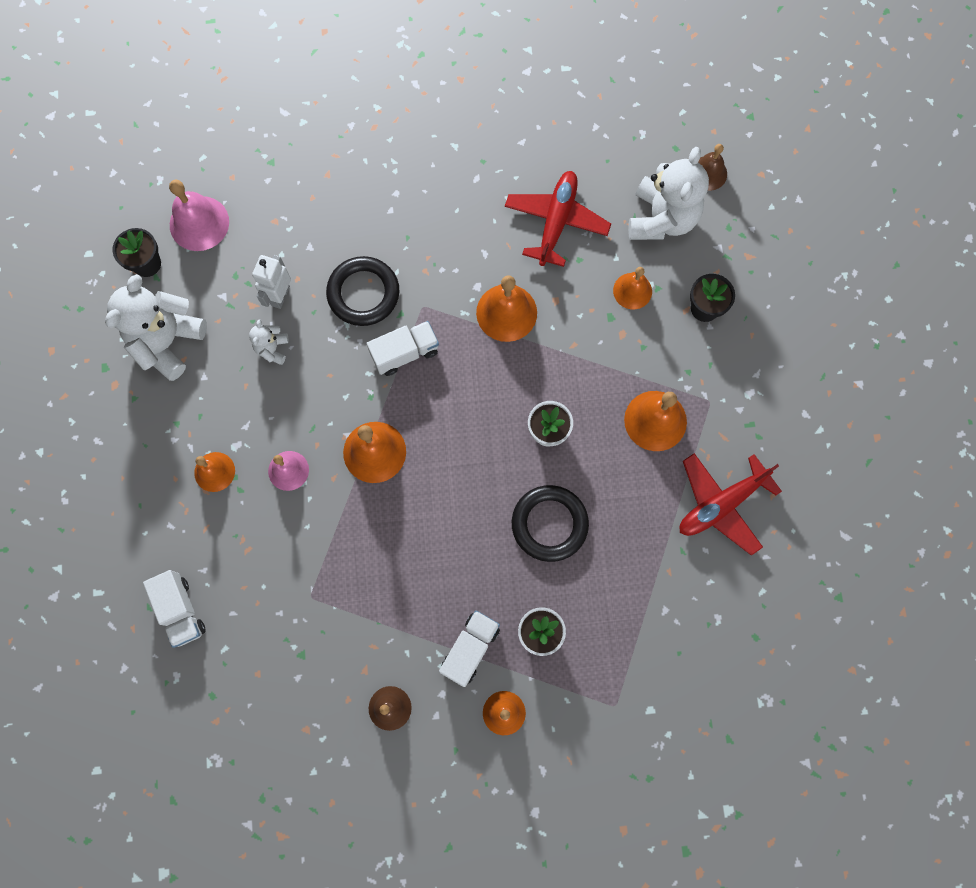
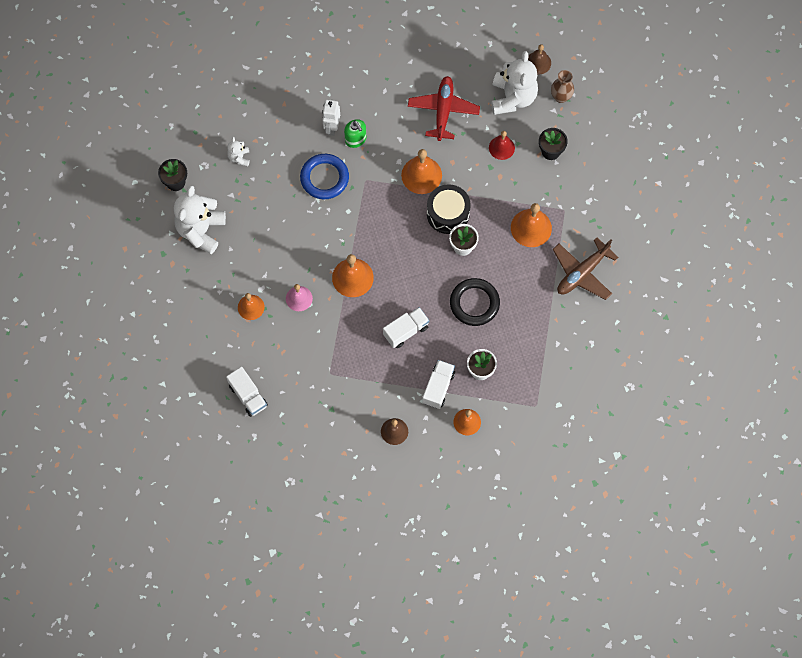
camera: 10 degrees left, 5 degrees down
pink bell [169,180,229,251] -> none
white teddy bear [249,319,289,365] -> white teddy bear moved to [227,137,250,166]
white robot [252,255,291,309] -> white robot moved to [322,100,340,136]
black ring [326,256,399,326] -> blue ring [300,154,349,199]
white truck [366,321,439,376] -> white truck moved to [383,307,429,348]
orange bell [613,267,652,310] -> red bell [489,131,515,160]
red plane [679,453,782,555] -> brown plane [553,238,618,300]
none -> green soap dispenser [344,119,366,148]
none -> black drum [427,184,471,234]
none -> brown vase [551,70,574,103]

